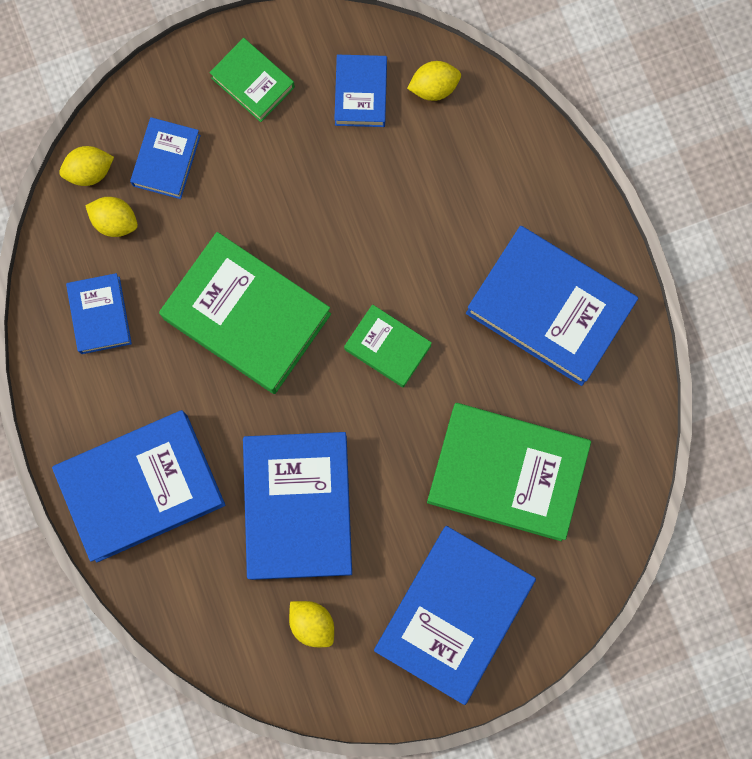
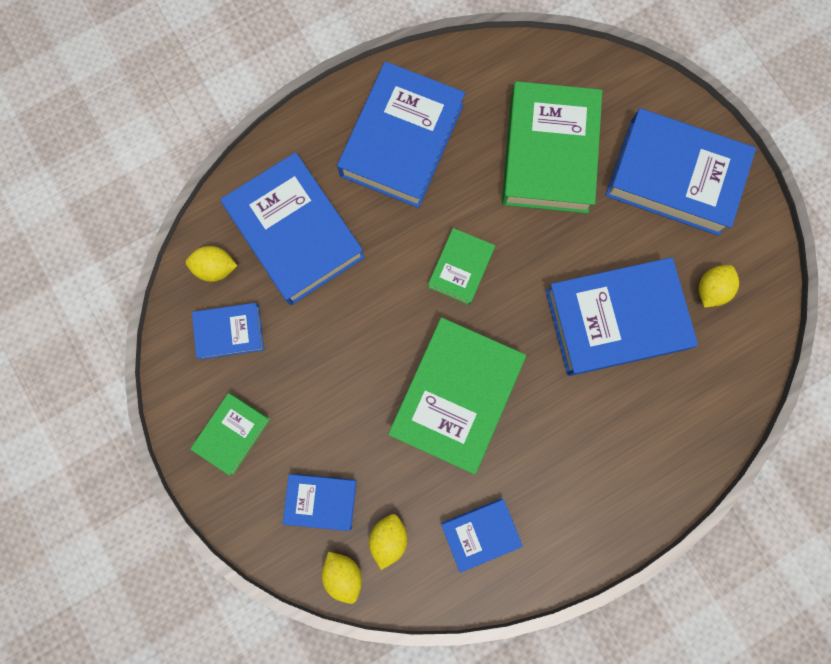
camera: 100 degrees left, 0 degrees up
blue book [52,410,225,562] -> blue book moved to [220,152,365,305]
yellow lemon [407,61,461,101] -> yellow lemon turned 60 degrees counterclockwise [186,246,237,282]

